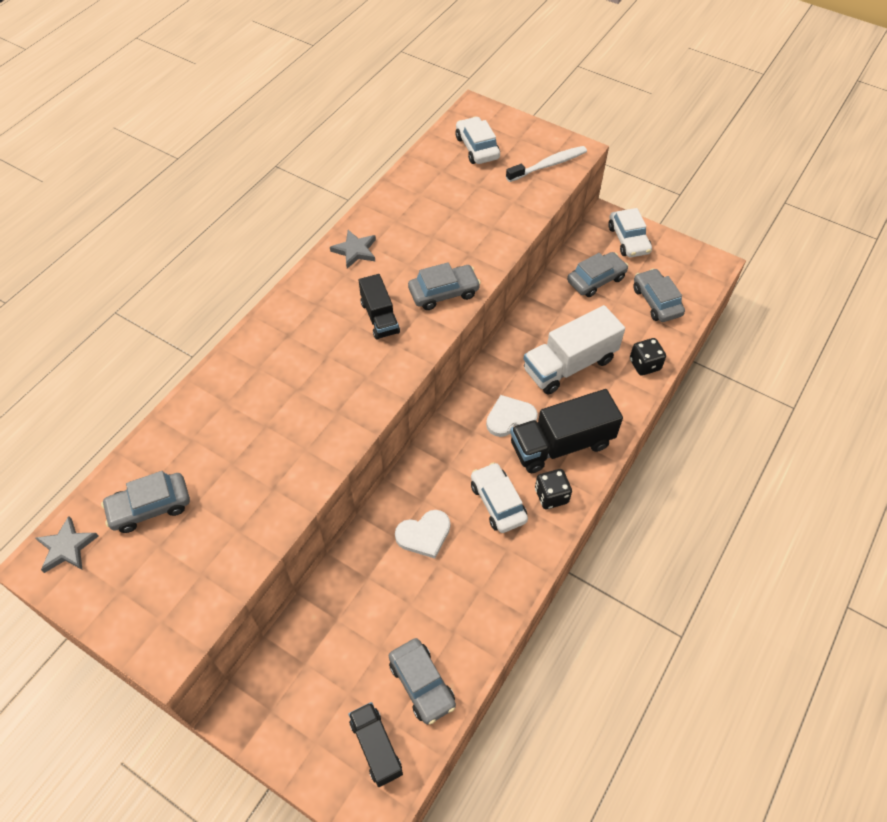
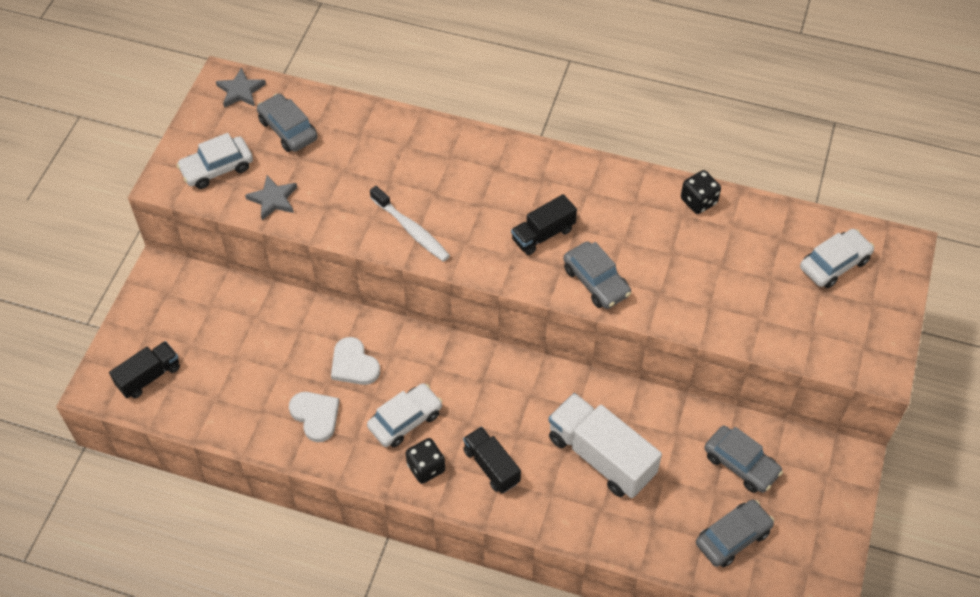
camera: 75 degrees right, 0 degrees up
grey star [330,230,376,269] -> grey star moved to [245,175,297,220]
grey car [389,638,456,724] -> none
white heart [486,395,538,437] -> white heart moved to [289,392,340,442]
white toothbrush [506,146,587,182] -> white toothbrush moved to [370,186,450,262]
black truck [510,389,623,473] -> black truck [463,426,521,493], size x0.59
white car [608,208,652,257] -> white car moved to [177,133,253,189]
black dice [630,338,666,376] -> black dice moved to [681,170,721,214]

